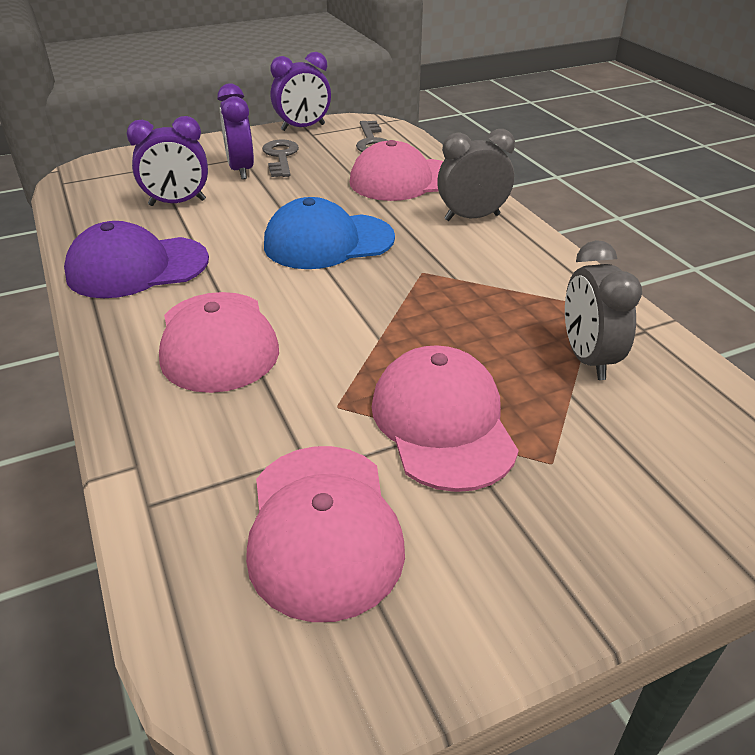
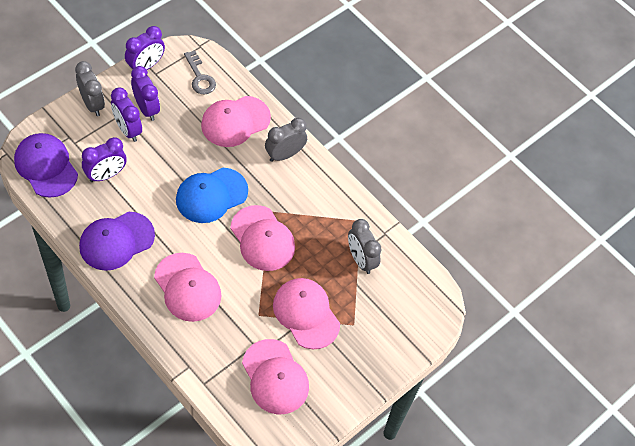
camera: 25 degrees left, 20 degrees up
grey key [262,140,299,177] -> purple clock [131,66,160,121]
none -> purple cap [14,133,78,198]
none -> grey clock [75,61,105,116]
none -> pink cap [230,205,295,271]

